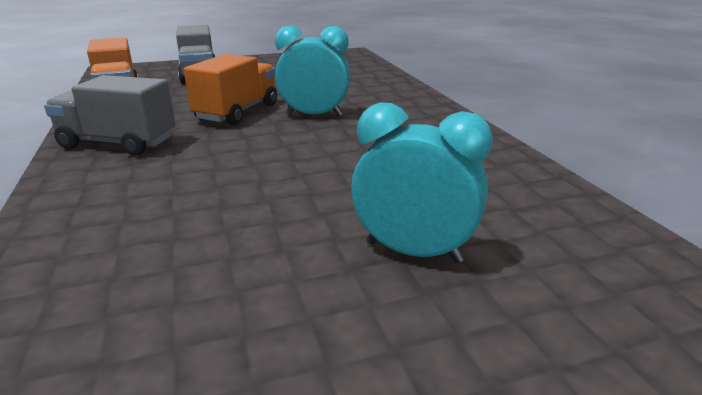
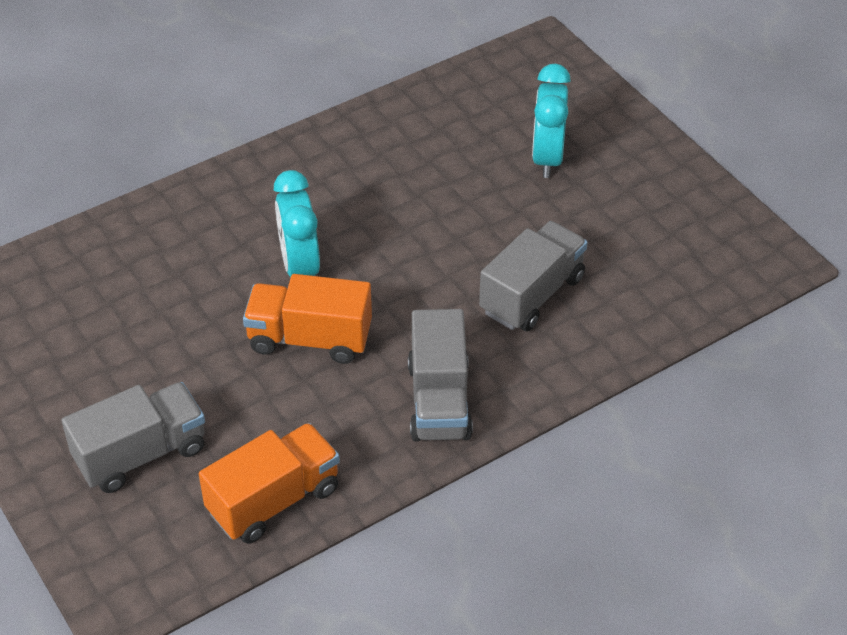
camera: 105 degrees left, 20 degrees up
none -> grey truck [479,221,588,331]

